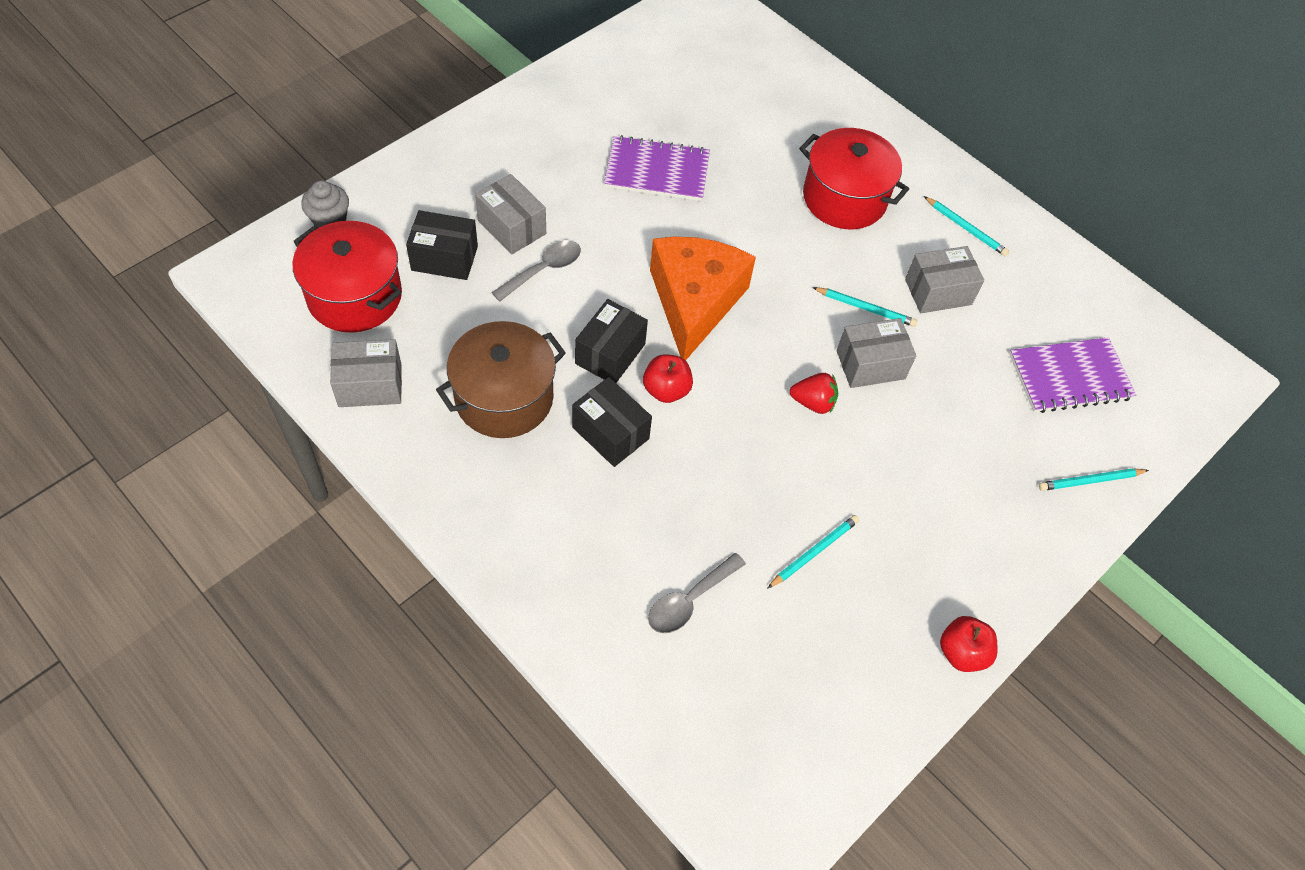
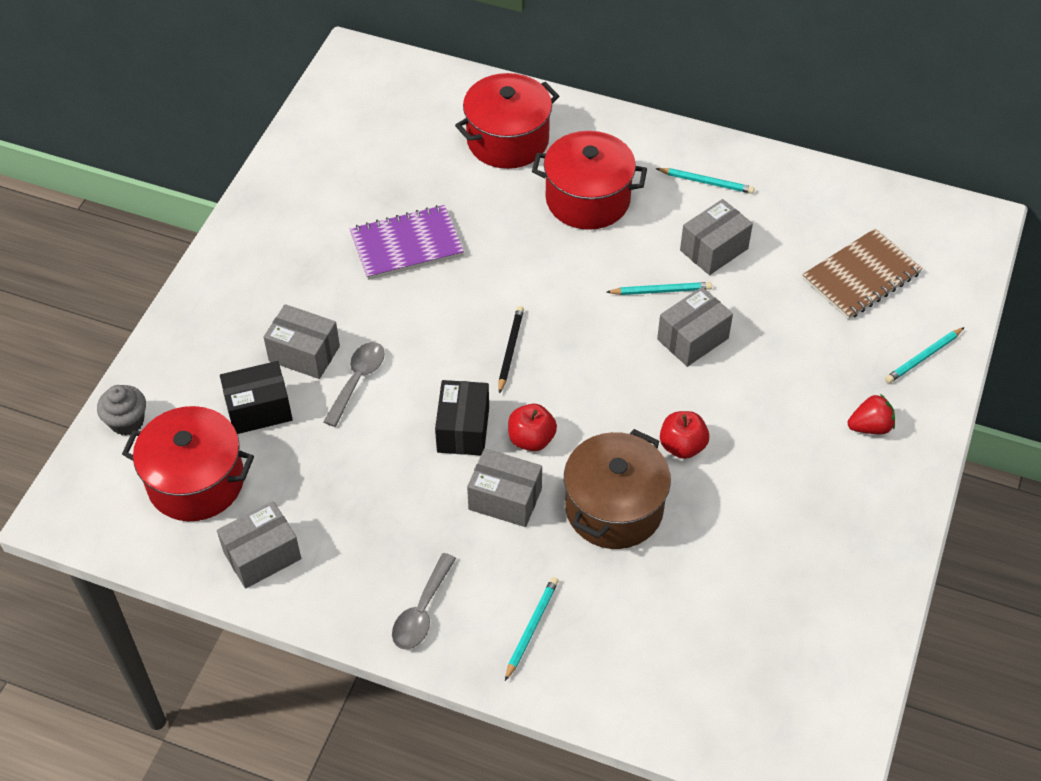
camera: 20 degrees left, 5 degrees down
brown pot [436,321,566,438] -> brown pot moved to [564,429,671,549]
black box [572,377,652,467] -> grey box [467,449,542,527]
grey spoon [648,553,746,633] -> grey spoon moved to [392,553,456,650]
orange cheese [650,237,756,361] -> black pencil [499,306,524,394]
turquoise pencil [767,515,859,589] -> turquoise pencil moved to [505,577,559,681]
red strawberry [790,373,838,414] -> red strawberry moved to [848,394,895,434]
red apple [940,616,997,672] -> red apple moved to [660,411,709,459]
purple notebook [1009,337,1136,413] -> brown notebook [802,228,923,320]
none -> red pot [455,73,559,169]

